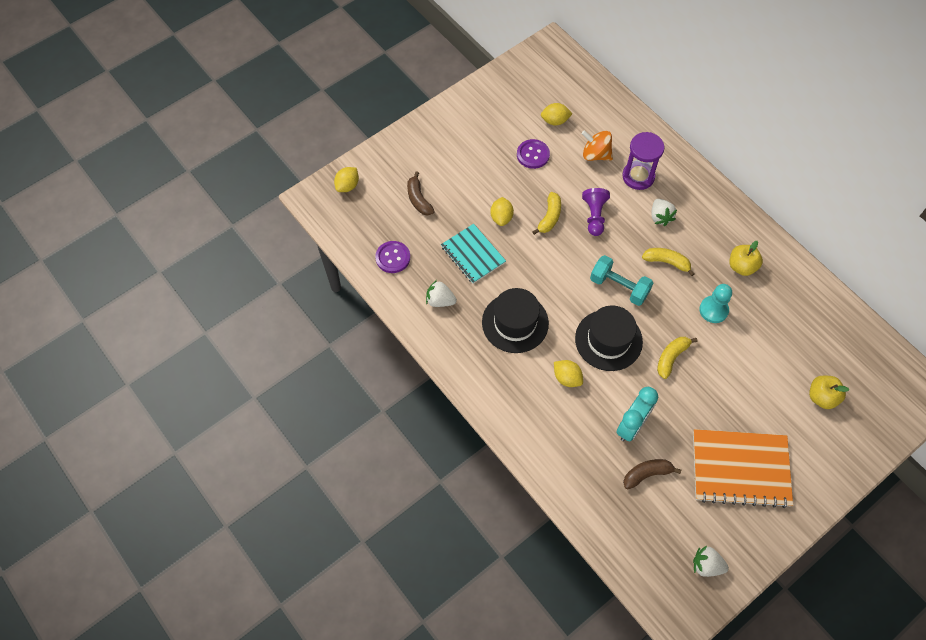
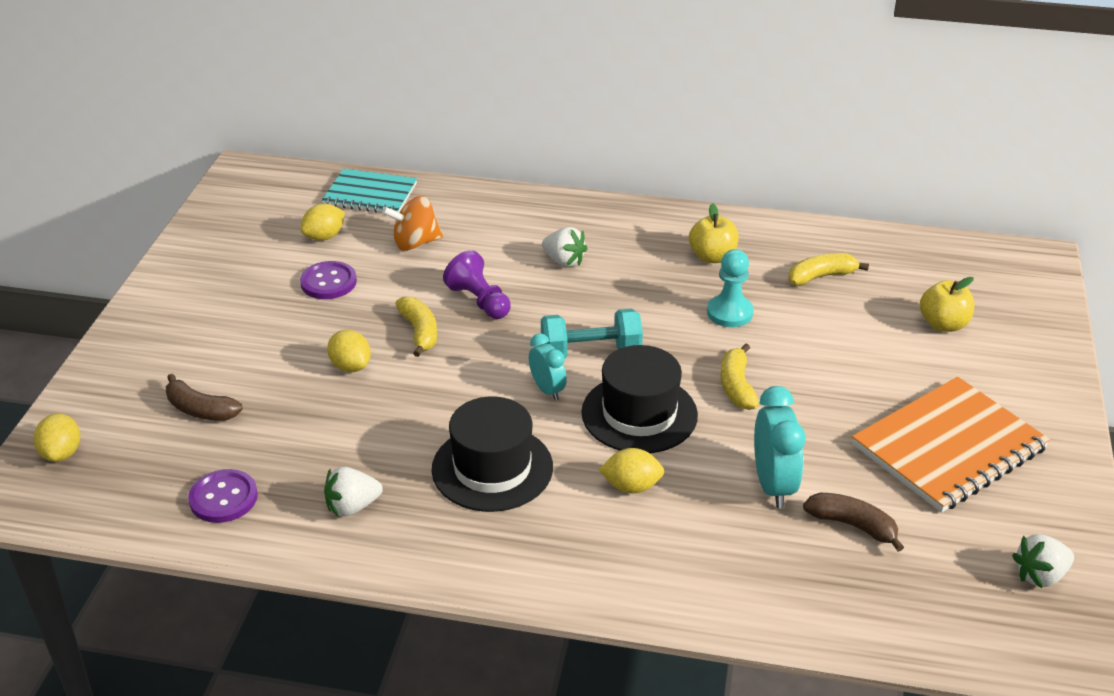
camera: 40 degrees left, 25 degrees down
turquoise notebook [441,224,506,284] -> turquoise notebook moved to [322,169,417,213]
purple hourglass [622,132,665,190] -> none
brown banana [623,459,681,489] -> brown banana turned 90 degrees clockwise [803,493,904,552]
yellow banana [642,248,695,276] -> yellow banana moved to [788,253,869,286]
none -> turquoise clock [529,333,567,401]

